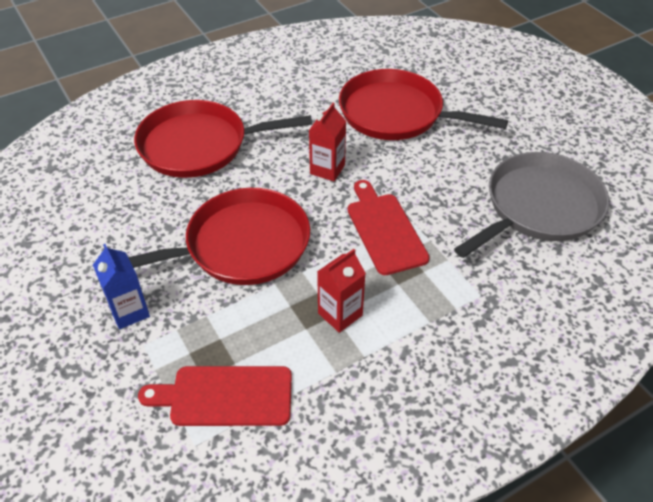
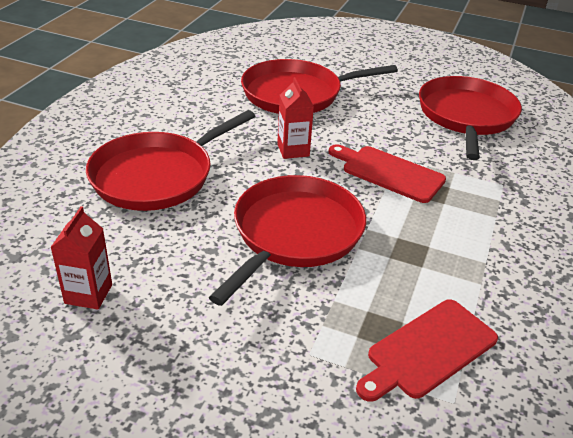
camera: 40 degrees left, 10 degrees down
blue carton [93,244,150,329] -> none
red carton [317,249,366,333] -> red carton moved to [50,206,112,310]
grey pan [454,152,609,258] -> red pan [419,76,522,160]

